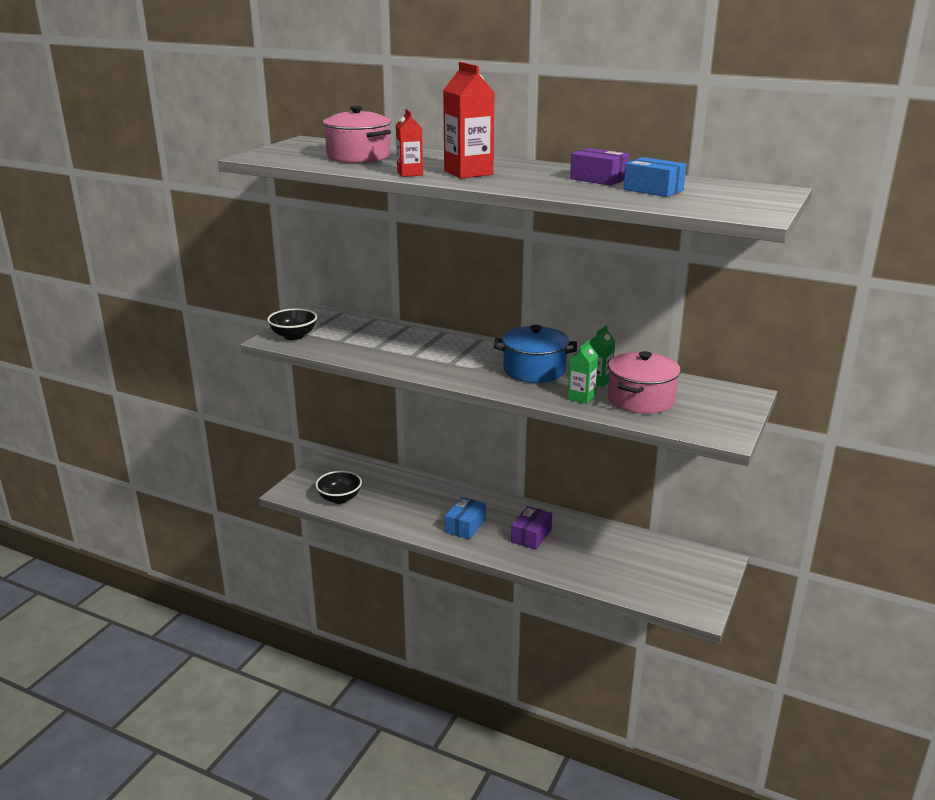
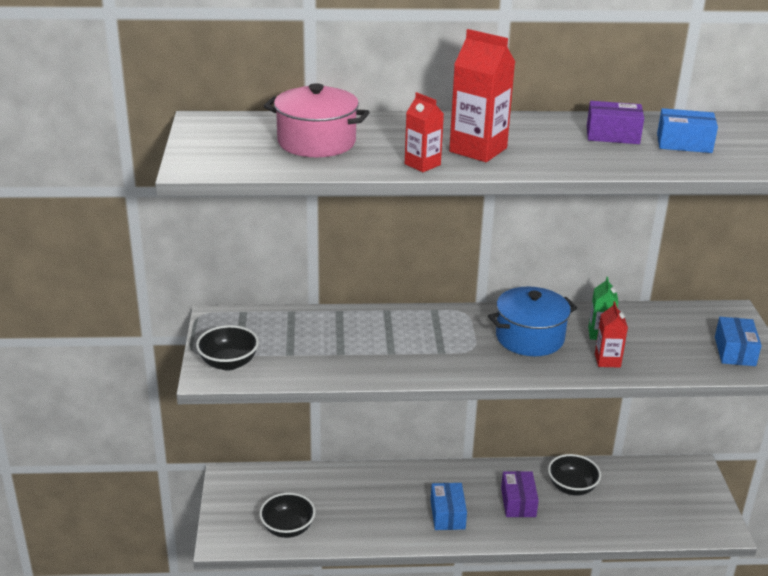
camera: 30 degrees left, 5 degrees up
green carton [568,340,598,404] -> red carton [595,302,628,368]
pink pot [608,351,681,414] -> none
none -> black bowl [548,454,601,496]
none -> blue box [715,317,762,366]

